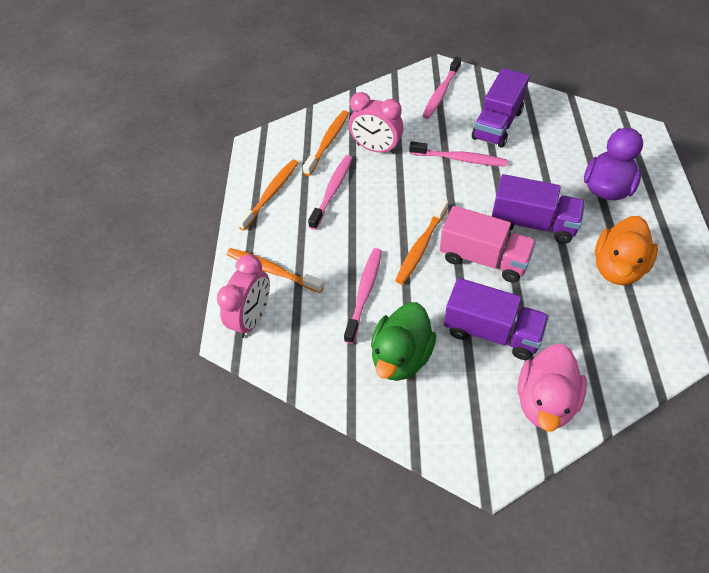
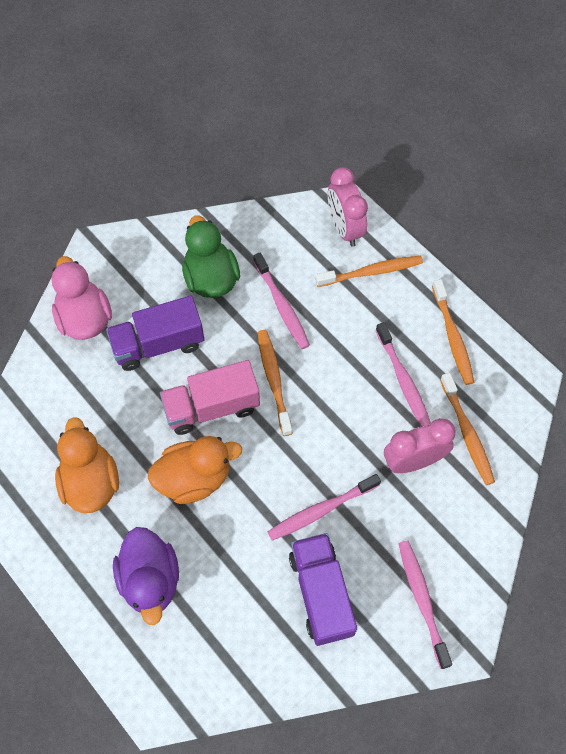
camera: 135 degrees right, 10 degrees up
purple truck [492,174,585,244] -> orange duck [148,436,242,504]

